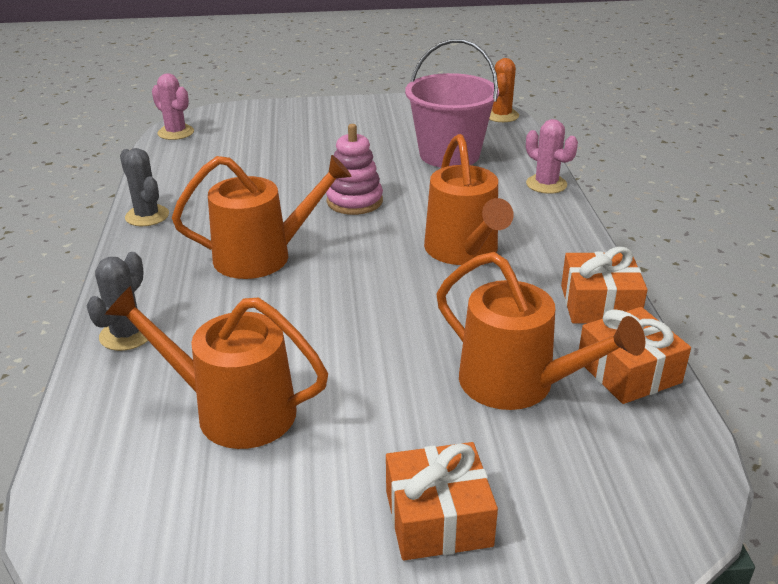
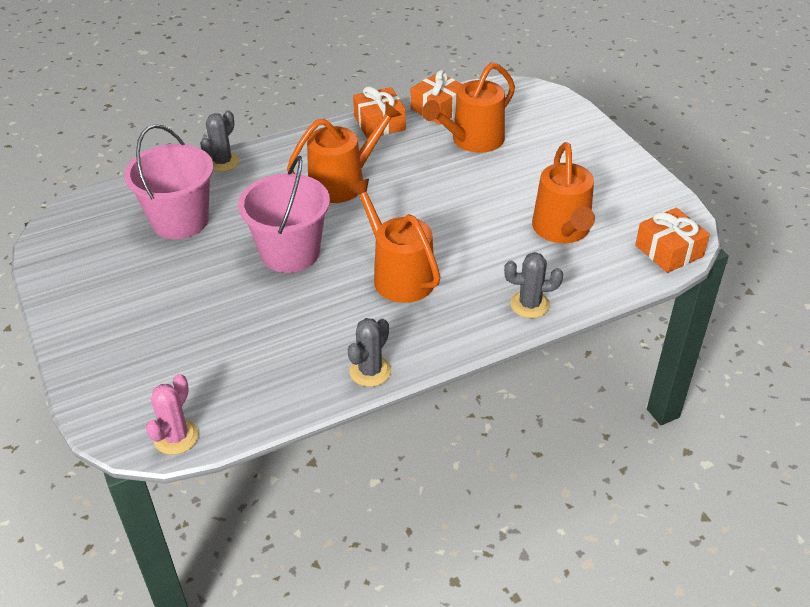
camera: 110 degrees left, 10 degrees up
pink stacking toy [326,124,383,215] -> pink bucket [238,156,330,273]
orange gift [386,442,498,560] -> orange gift moved to [635,207,710,273]
orange watering can [437,252,645,410] -> orange watering can turned 150 degrees counterclockwise [422,62,515,153]
orange cactus [489,58,519,122] -> none
pink cactus [526,119,578,194] -> grey cactus [200,110,239,172]

